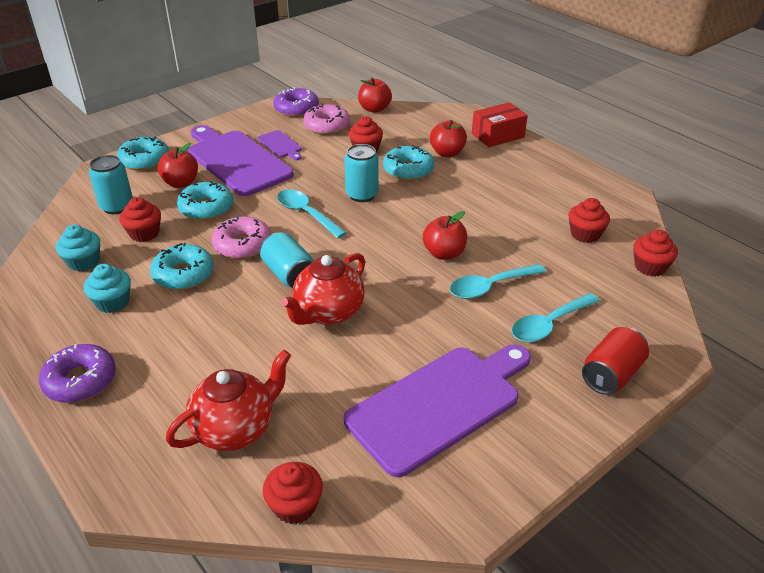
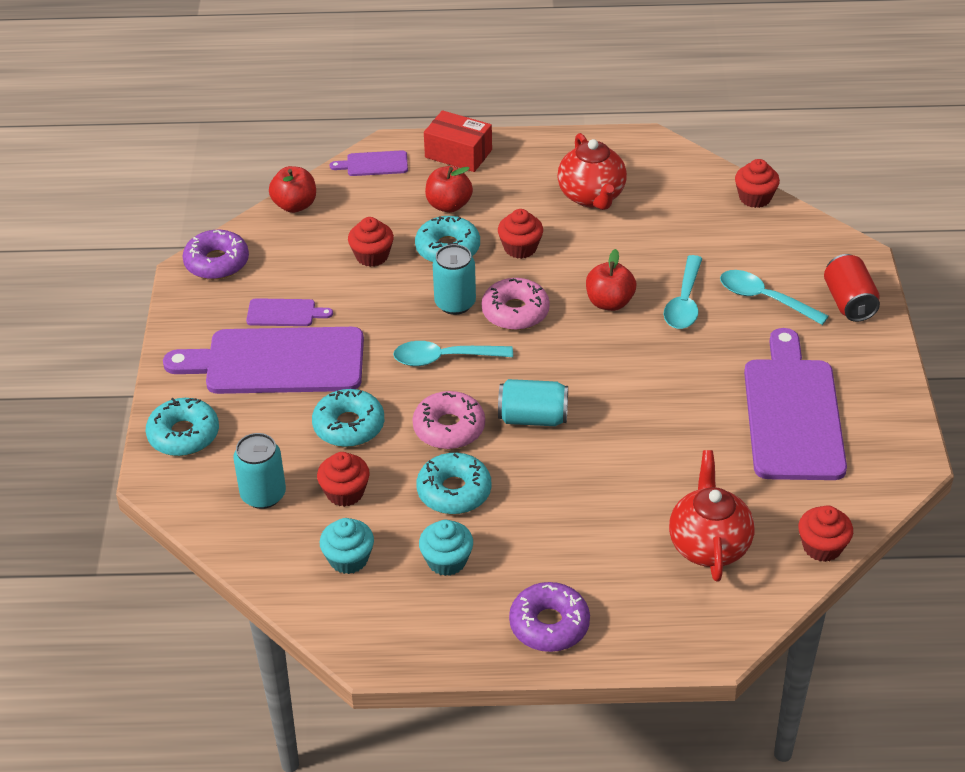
camera: 50 degrees left, 5 degrees up
red apple [157,143,198,188] -> none
red teapot [281,253,365,325] -> red teapot moved to [557,133,627,210]
pink donut [303,104,350,135] -> pink donut moved to [482,278,550,330]
red box [472,102,528,147] -> red box turned 75 degrees counterclockwise [424,110,492,172]
turquoise spoon [511,293,600,342] -> turquoise spoon turned 120 degrees clockwise [720,270,829,325]
red cupcake [569,198,610,243] -> red cupcake moved to [498,209,543,259]
none -> purple cutting board [330,150,408,176]

